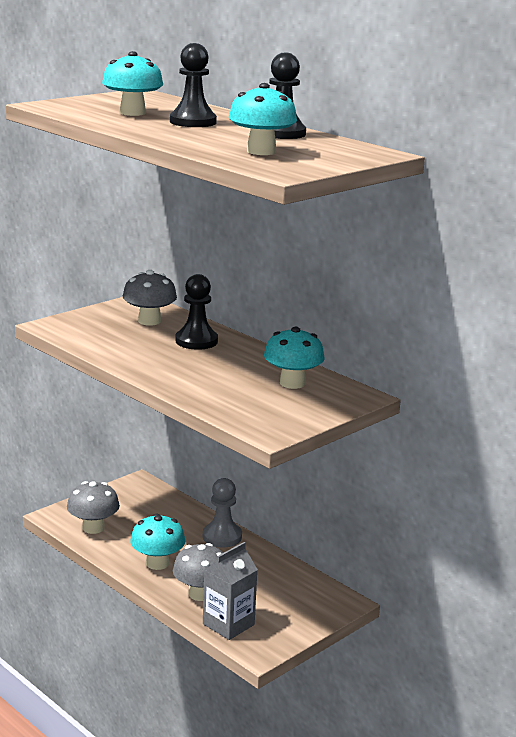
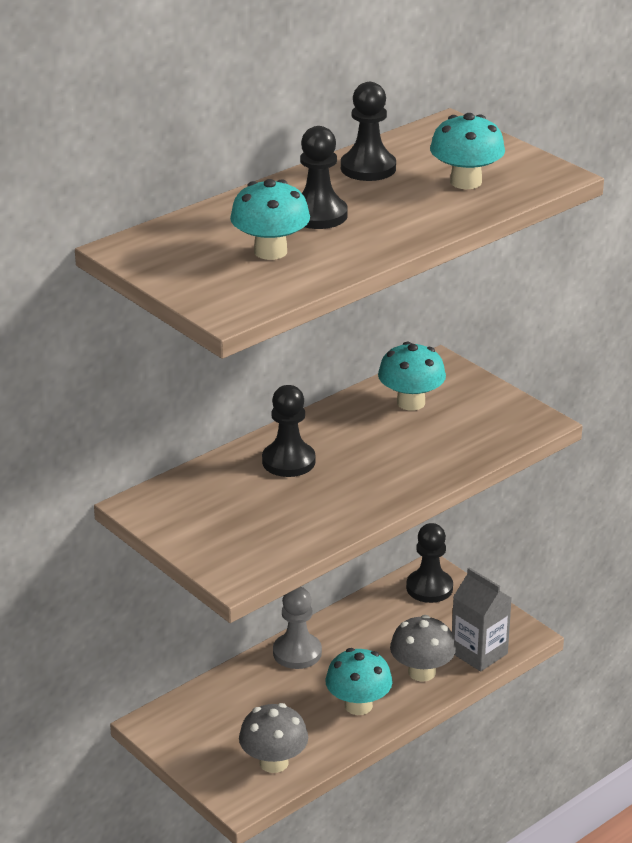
camera: 85 degrees left, 10 degrees up
grey mushroom [123,270,177,326] -> none
none -> black pawn [406,523,453,603]

